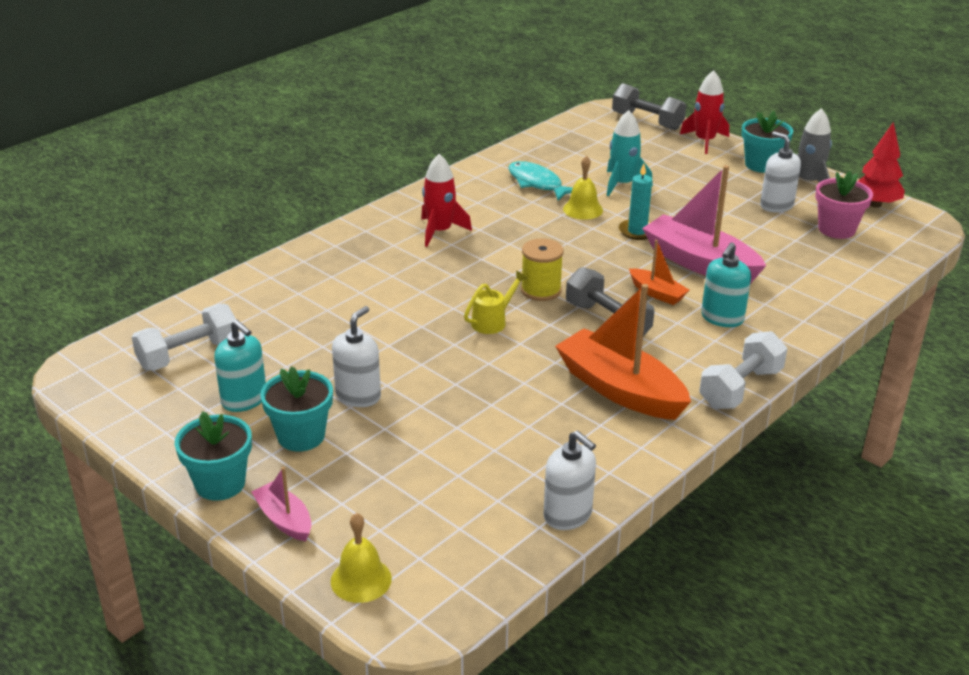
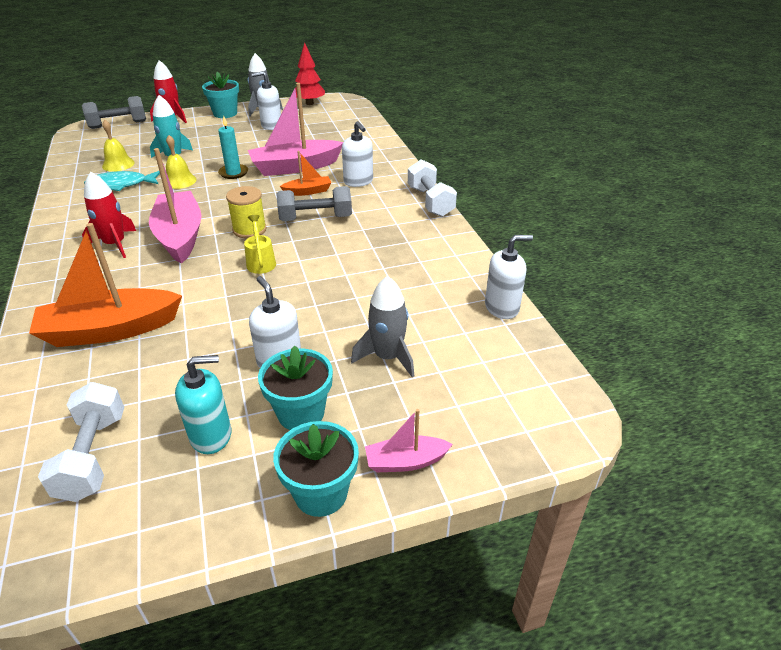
camera: 60 degrees left, 5 degrees up
yellow bell [331,513,392,603] -> yellow bell moved to [102,120,135,172]
orange boat [555,284,691,420] -> orange boat moved to [29,223,182,347]
turquoise soap dispenser [701,243,751,327] -> white soap dispenser [342,121,373,187]
pink flower pot [815,171,873,239] -> none
none -> pink boat [149,148,202,264]
none -> grey rocket [351,276,414,377]

